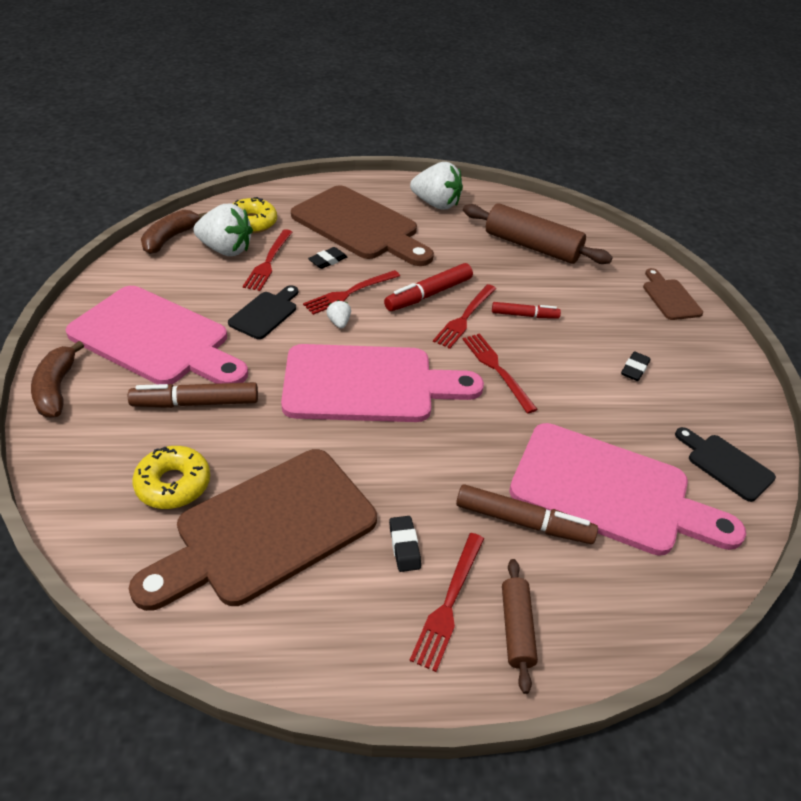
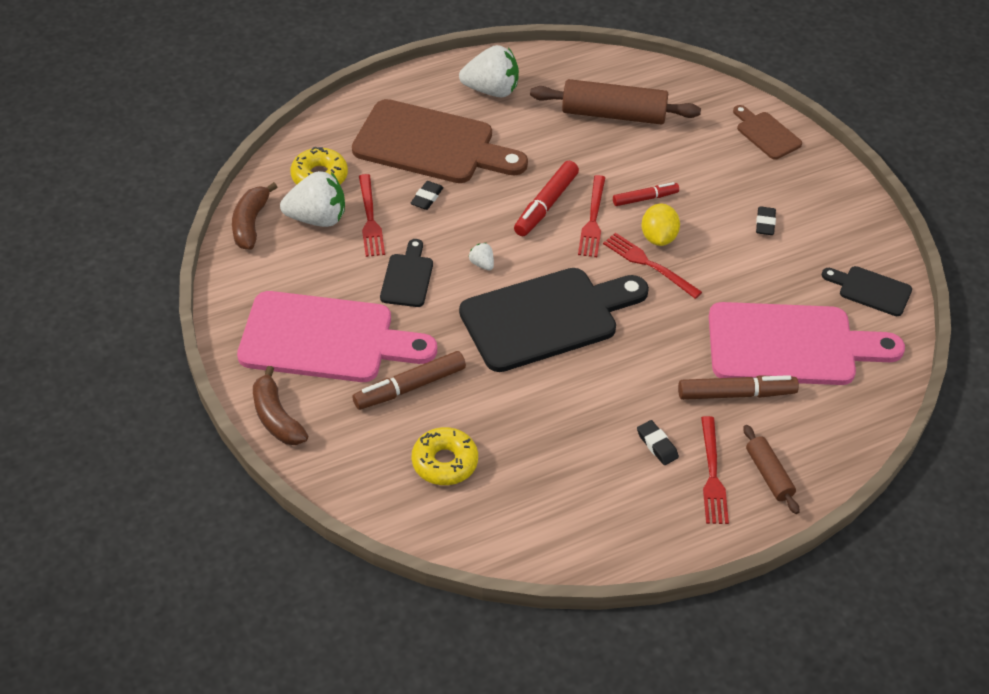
camera: 20 degrees left, 5 degrees up
brown cutting board [129,449,377,611] -> none
pink cutting board [281,344,484,422] -> black cutting board [459,268,649,372]
red fork [303,270,400,315] -> none
none -> yellow lemon [641,204,680,246]

